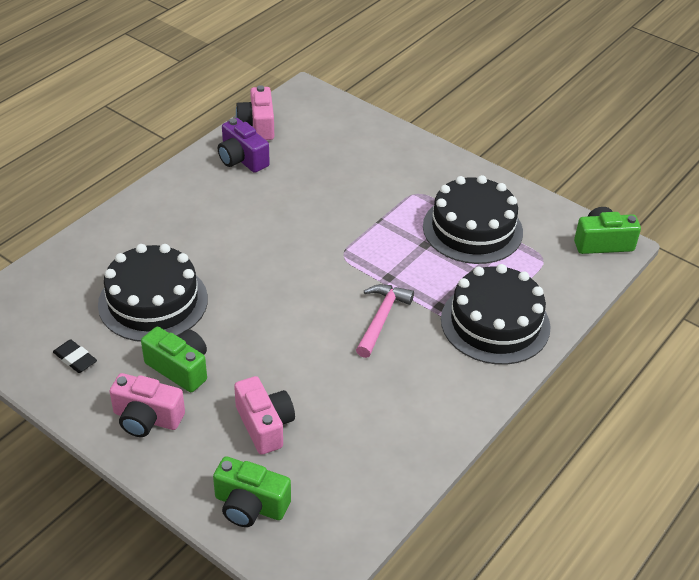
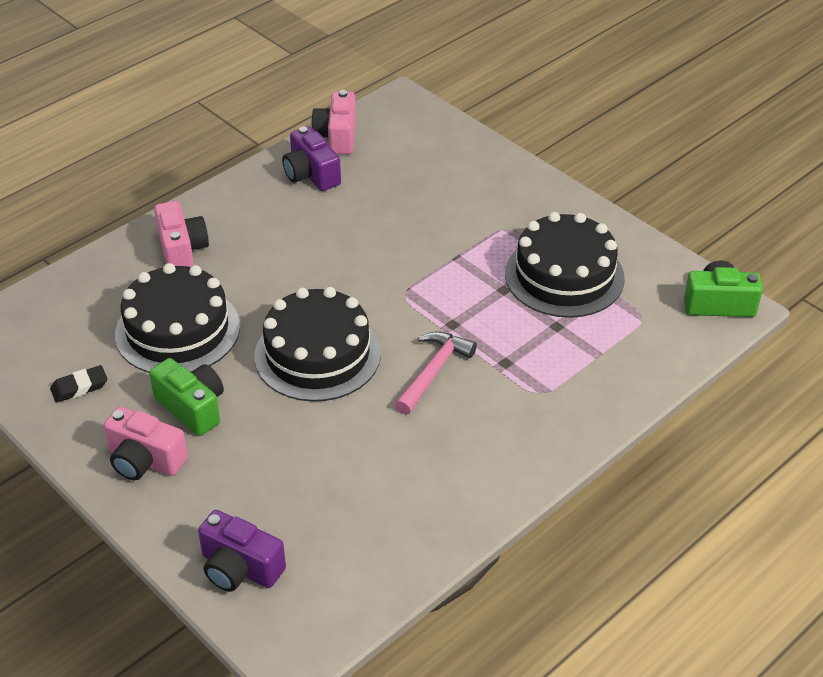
camera: 10 degrees right, 0 degrees up
black eraser [53,340,97,373] -> black eraser turned 75 degrees counterclockwise [50,365,107,403]
green camera [213,456,291,527] -> purple camera [198,510,286,592]
pink camera [234,376,295,455] -> pink camera moved to [154,201,209,267]
black cake [441,264,551,365] -> black cake moved to [255,287,381,402]

